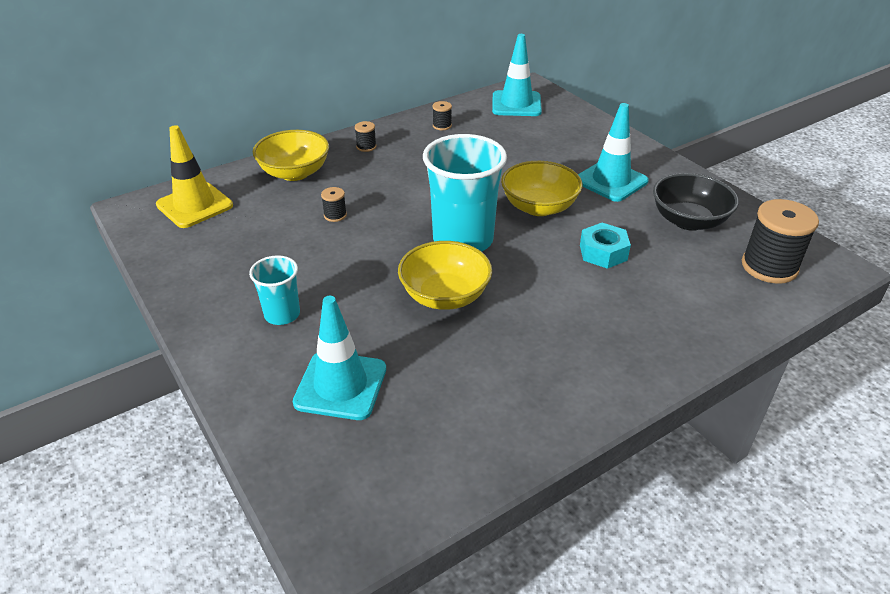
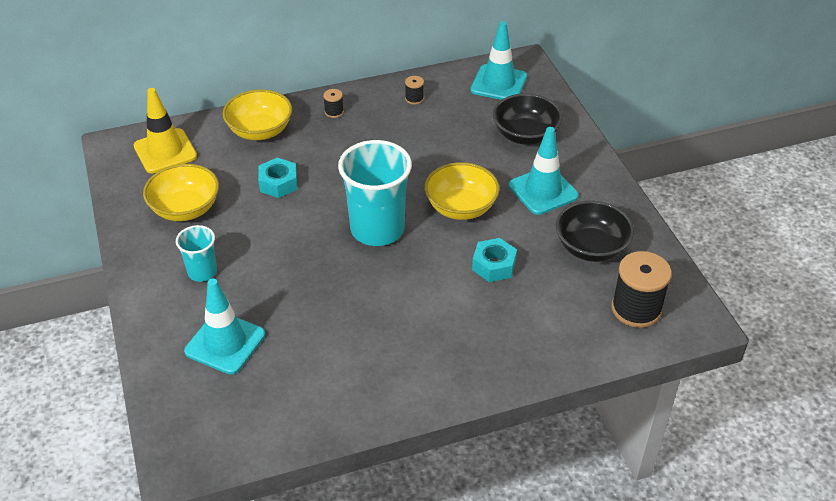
camera: 15 degrees right, 5 degrees up
black spool [321,187,347,222] -> turquoise nut [258,158,297,198]
yellow bowl [398,241,492,310] -> yellow bowl moved to [143,164,219,221]
none -> black bowl [493,93,562,145]

